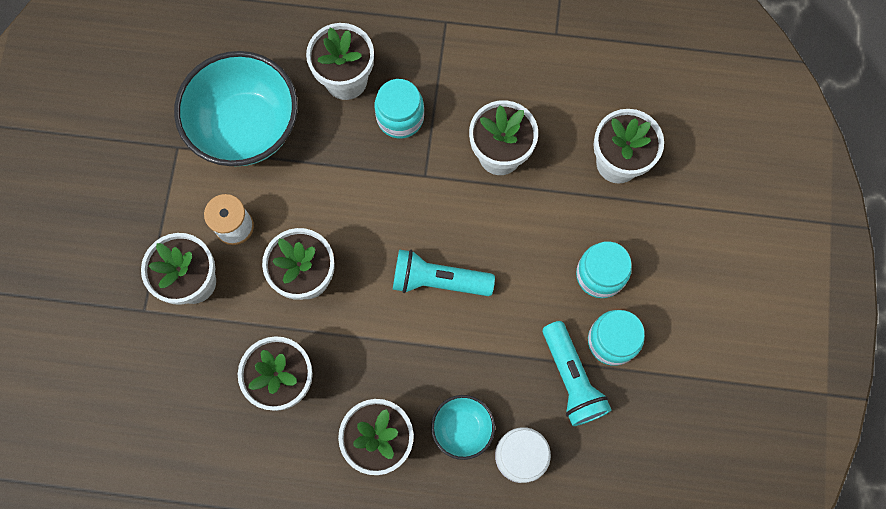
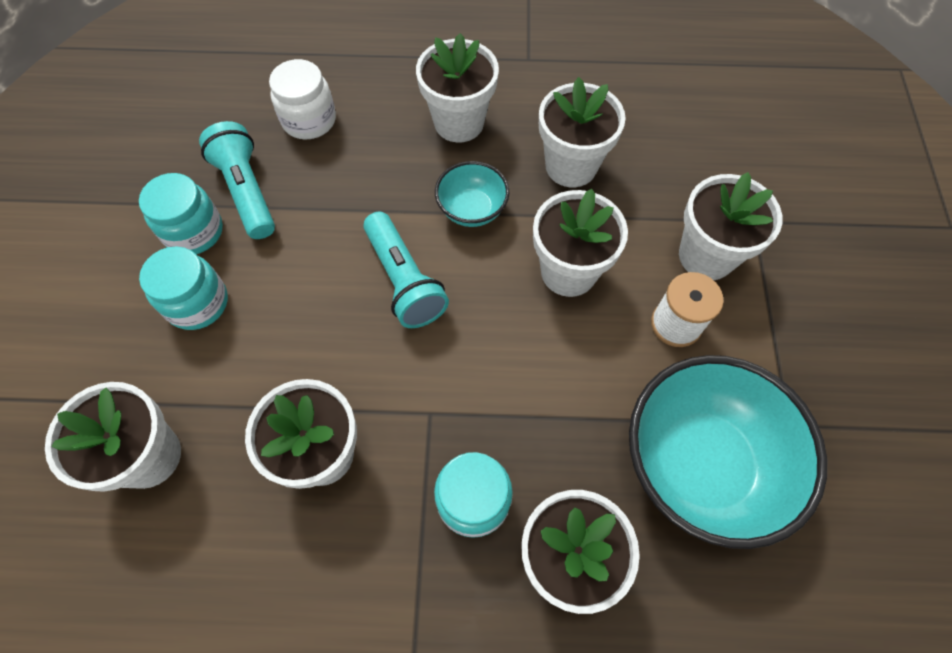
camera: 175 degrees right, 10 degrees down
turquoise flashlight [393,249,495,296] -> turquoise flashlight turned 60 degrees clockwise [363,212,449,328]
turquoise bowl [431,395,495,460] -> turquoise bowl moved to [435,161,509,227]

